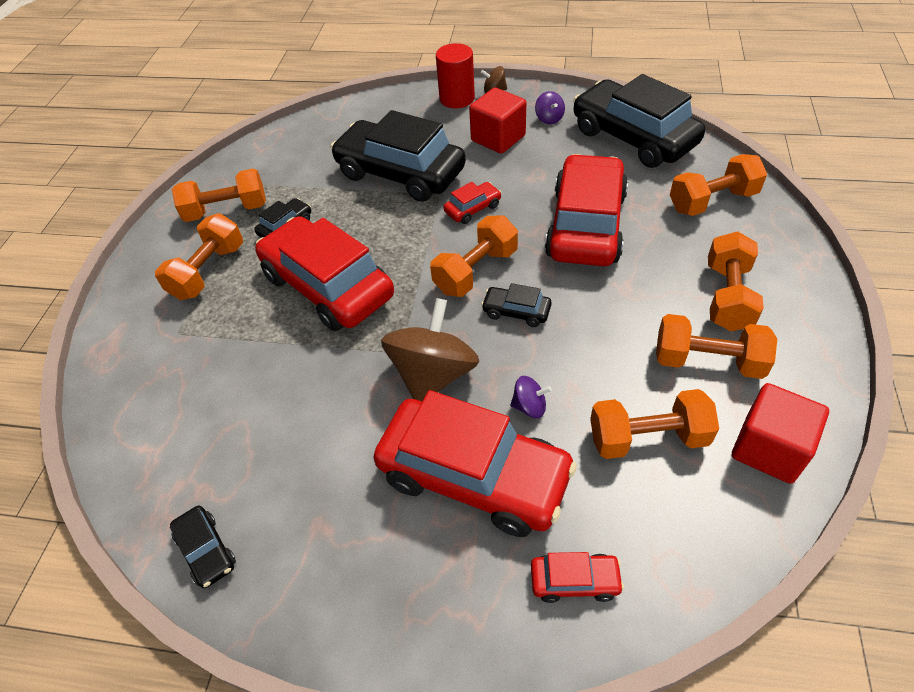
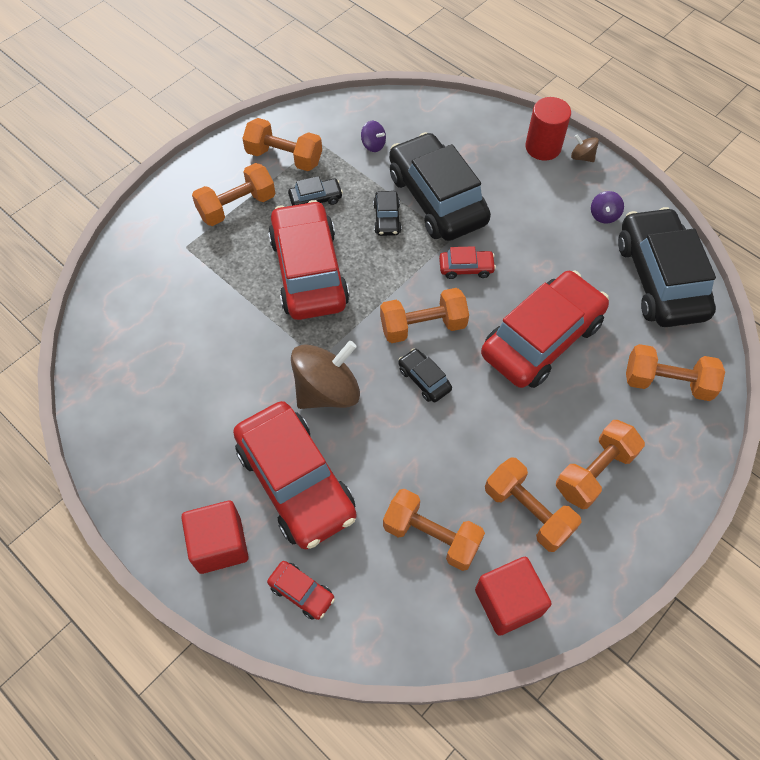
camera: 30 degrees right, 10 degrees up
black car [170,506,236,588] -> black car moved to [373,191,401,236]
red cube [469,87,526,154] -> red cube moved to [181,501,249,574]
purple spinning top [510,376,552,419] -> purple spinning top moved to [361,121,386,152]

